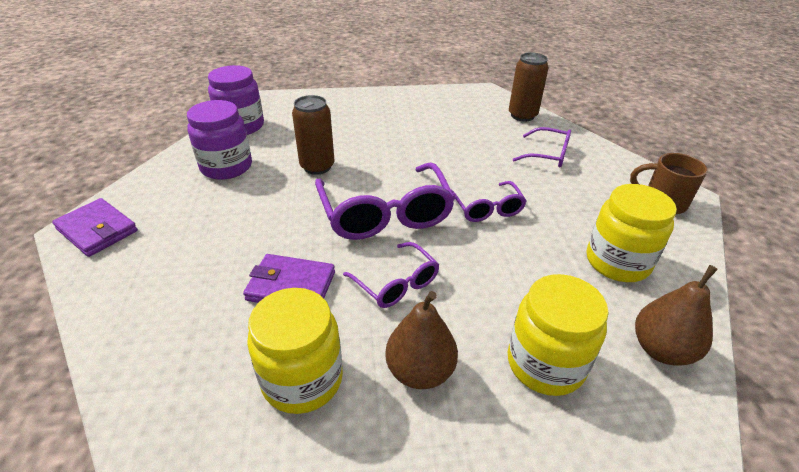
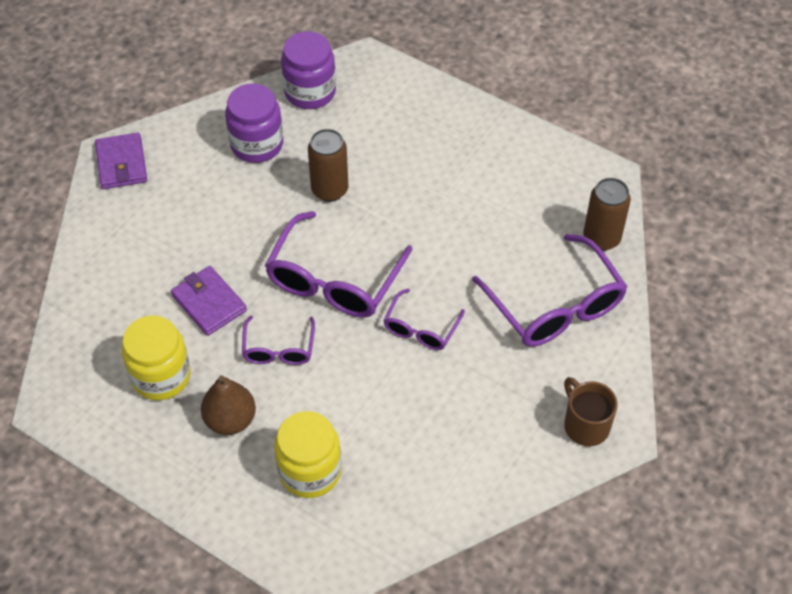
camera: 40 degrees right, 15 degrees up
purple glasses [513,127,571,168] -> purple glasses [472,234,627,347], size x1.83
yellow jar [587,184,677,282] -> none
brown pear [635,265,718,366] -> none

